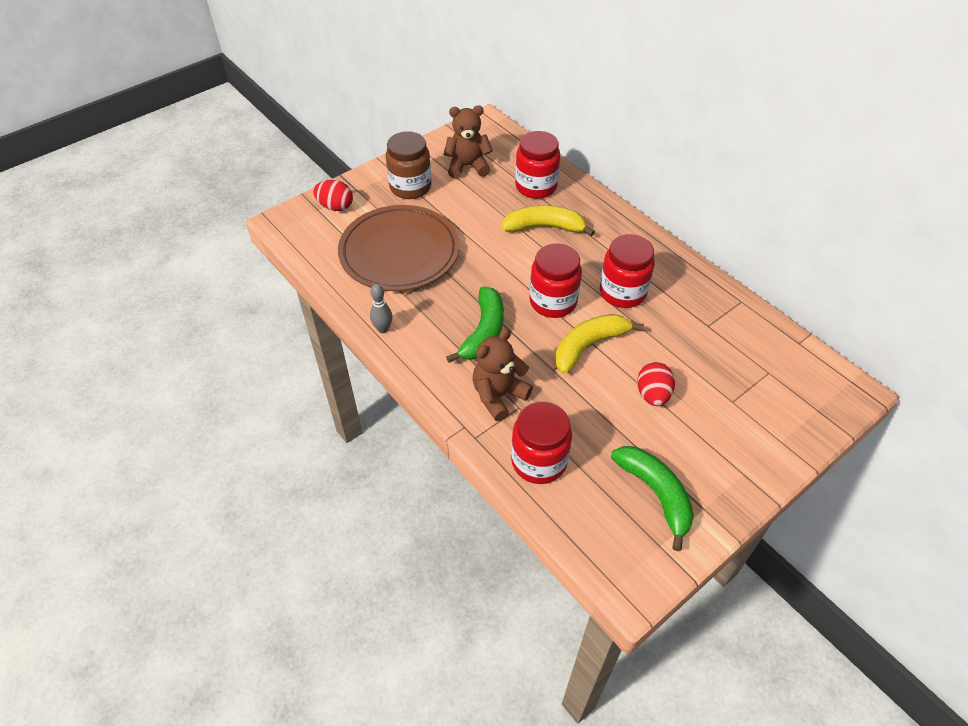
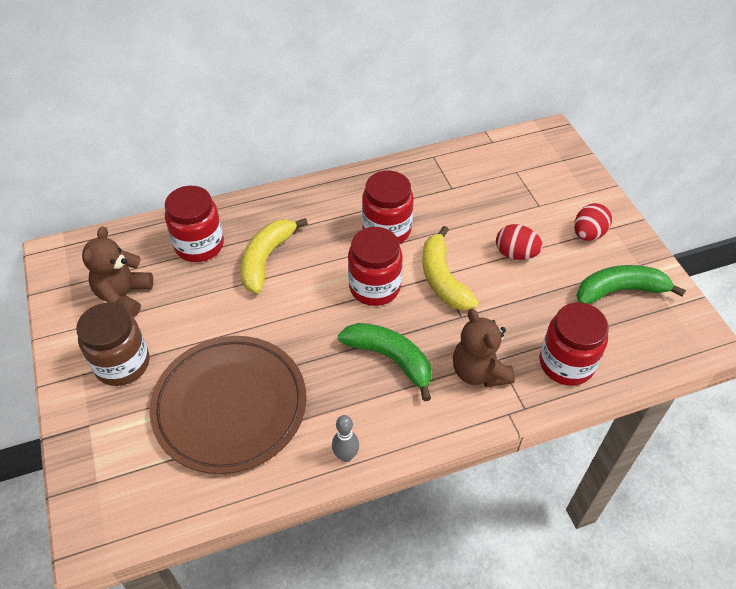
camera: 70 degrees left, 0 degrees up
red egg [313,180,353,211] -> red egg moved to [574,203,612,241]

